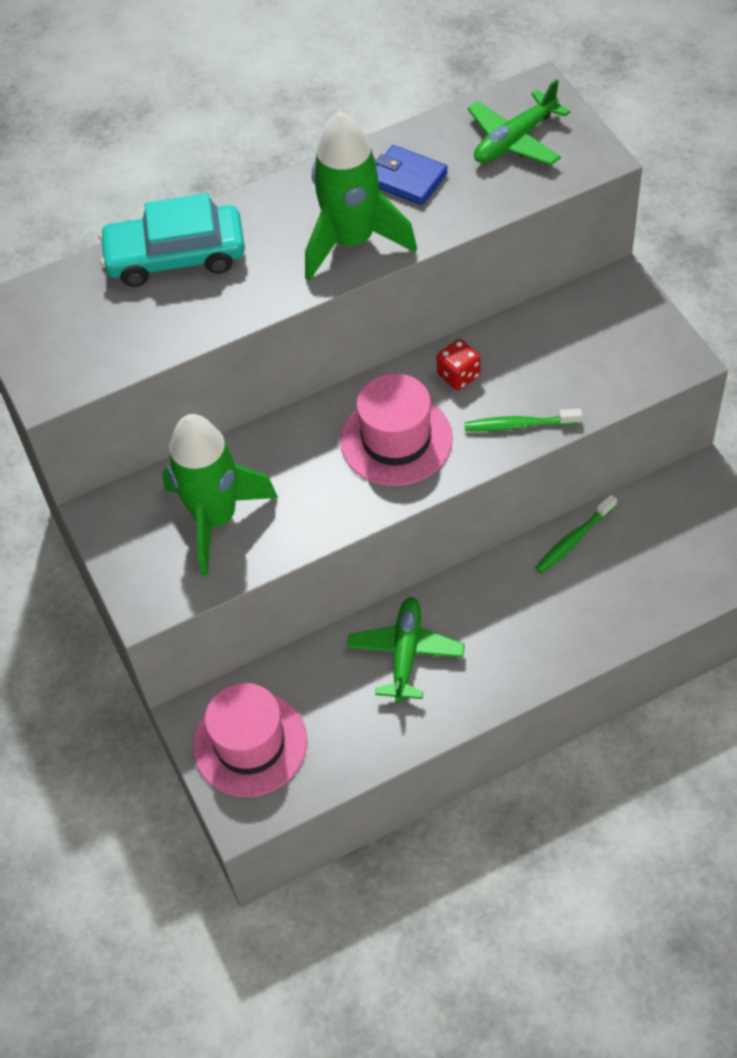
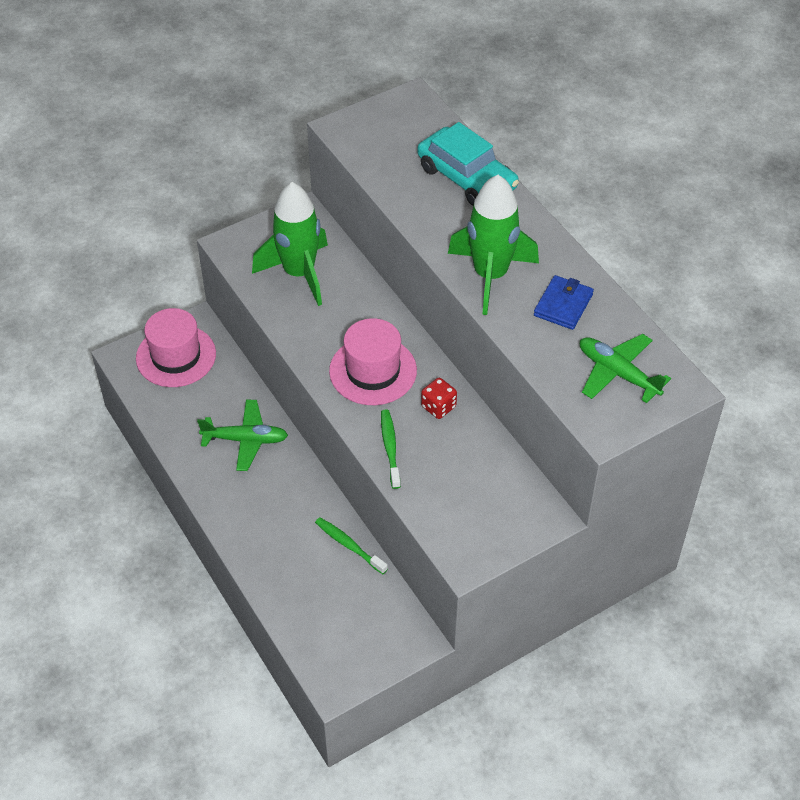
camera: 80 degrees right, 5 degrees down
turquoise car [98,193,245,287] -> turquoise car turned 150 degrees clockwise [417,122,519,206]

